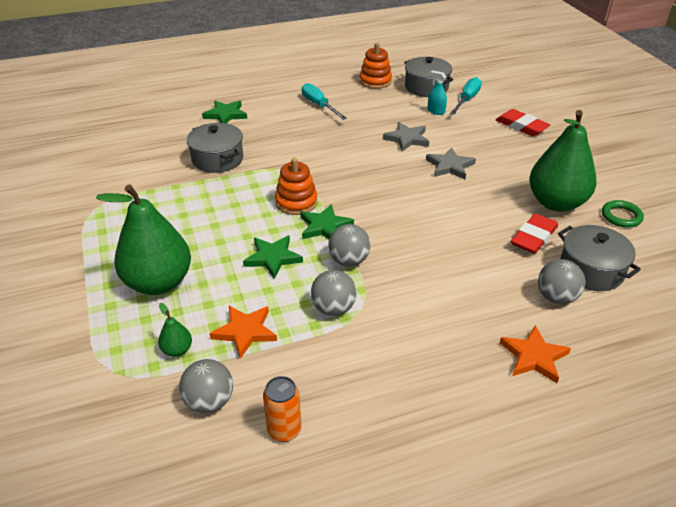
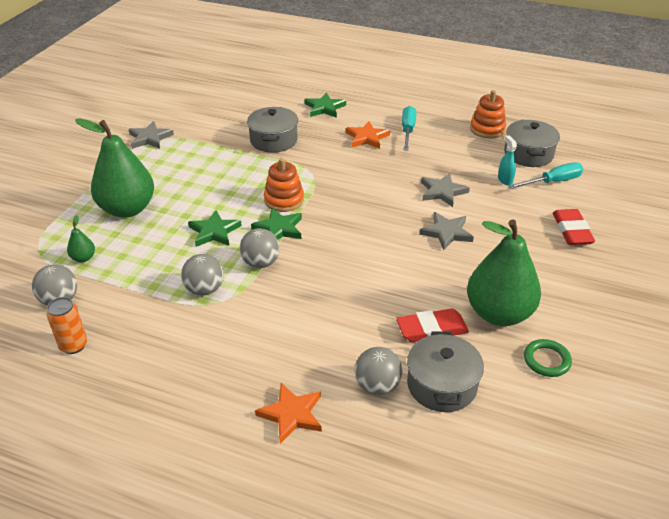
camera: 40 degrees right, 0 degrees up
orange star [209,306,277,359] -> orange star moved to [346,121,390,149]
none -> grey star [129,121,174,149]

